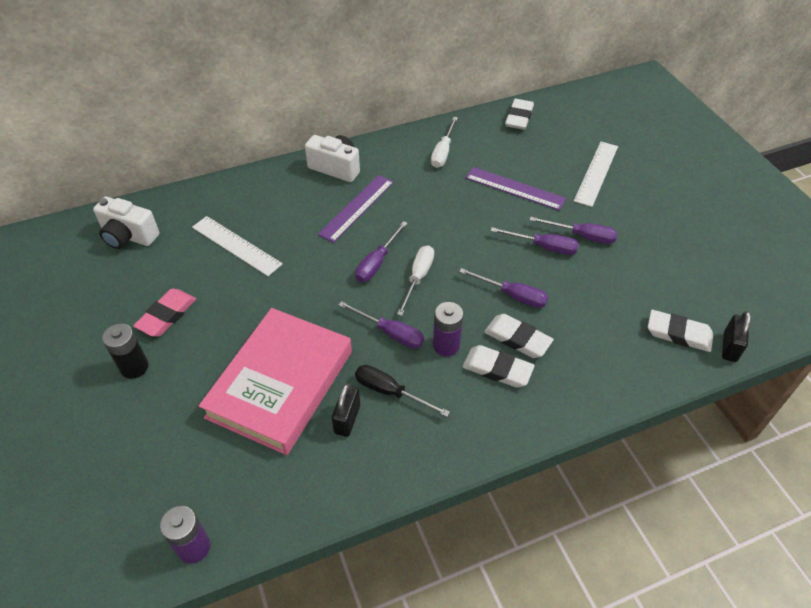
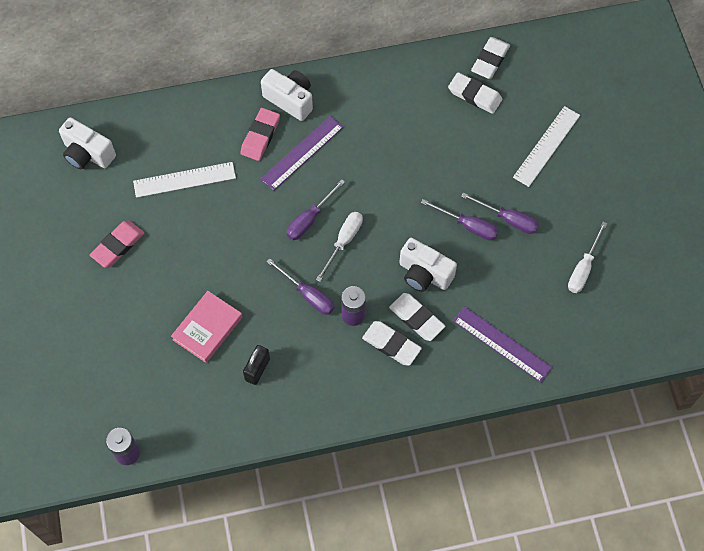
camera: 10 degrees right, 15 degrees up
black battery [102,324,149,379] -> none
white ruler [192,216,283,276] -> white ruler turned 60 degrees counterclockwise [133,162,236,198]
pink book [199,308,352,455] -> pink book [171,291,242,363], size x0.55
black screwdriver [355,365,450,417] -> none
white screwdriver [431,117,458,168] -> white screwdriver moved to [568,222,607,293]
purple screwdriver [459,268,548,308] -> white camera [399,238,457,292]
purple ruler [466,167,566,211] -> purple ruler moved to [453,306,552,383]
white eraser [648,310,713,352] -> white eraser moved to [448,72,502,114]
black padlock [722,311,751,362] -> none
none -> pink eraser [240,108,280,161]

